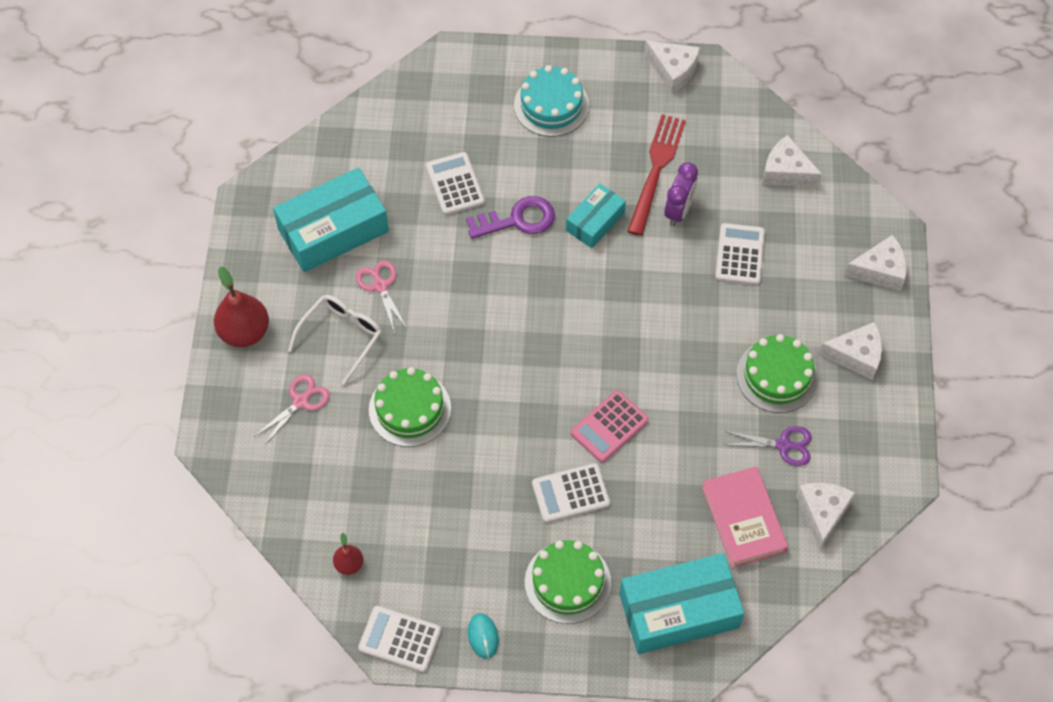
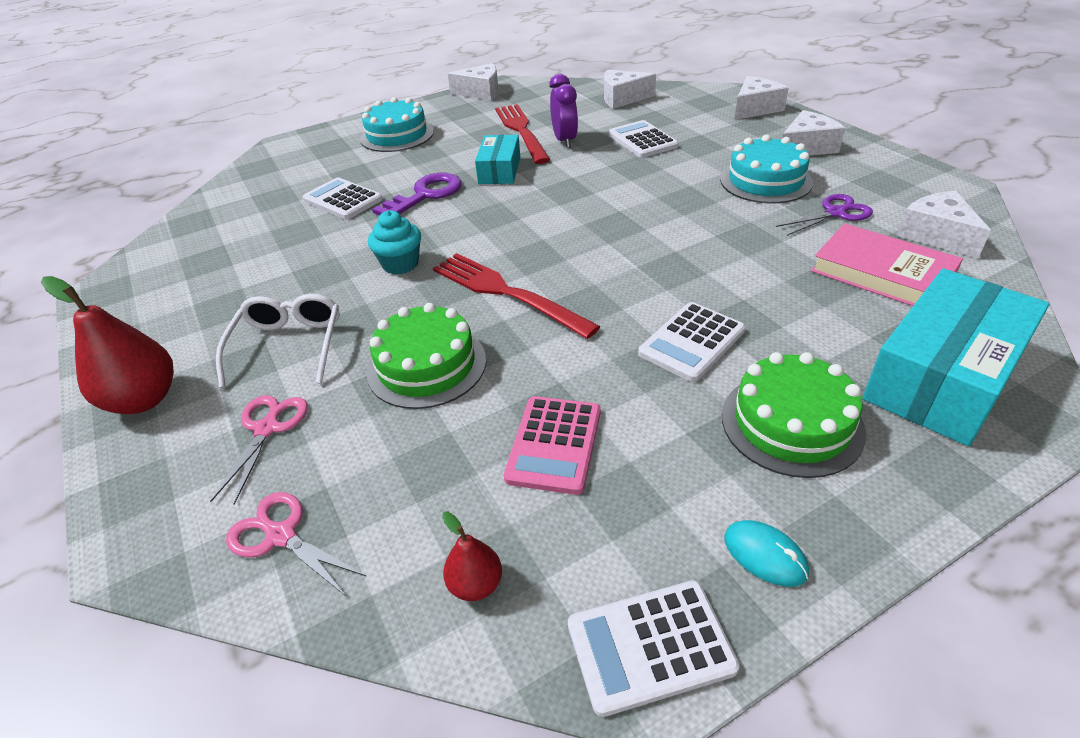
camera: 30 degrees left, 20 degrees down
turquoise box [273,168,389,272] -> none
pink scissors [356,260,408,331] -> pink scissors moved to [226,492,367,596]
pink calculator [571,390,649,463] -> pink calculator moved to [504,396,600,495]
green cake [737,334,818,413] -> turquoise cake [720,135,813,204]
none -> turquoise cupcake [368,210,421,275]
none -> red fork [433,253,600,339]

